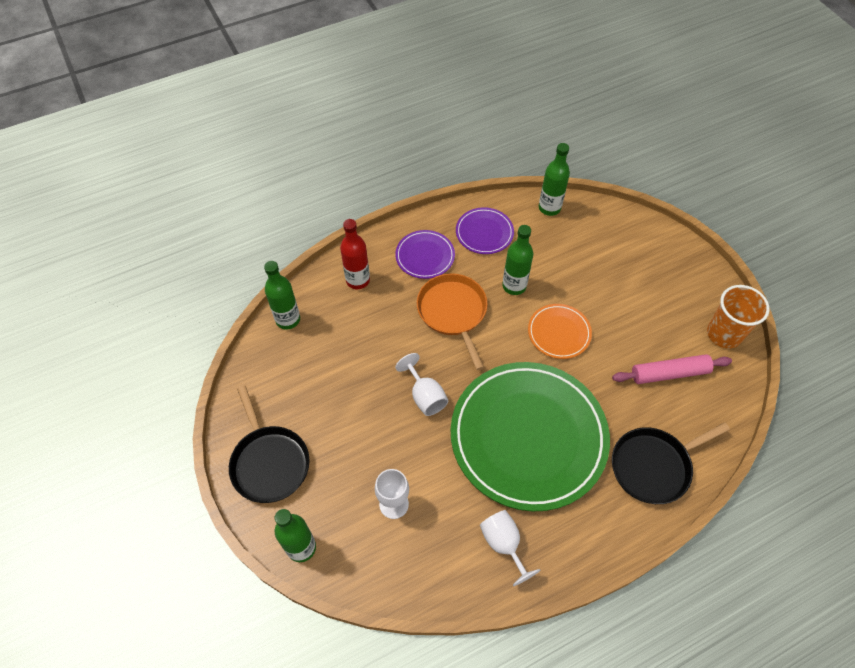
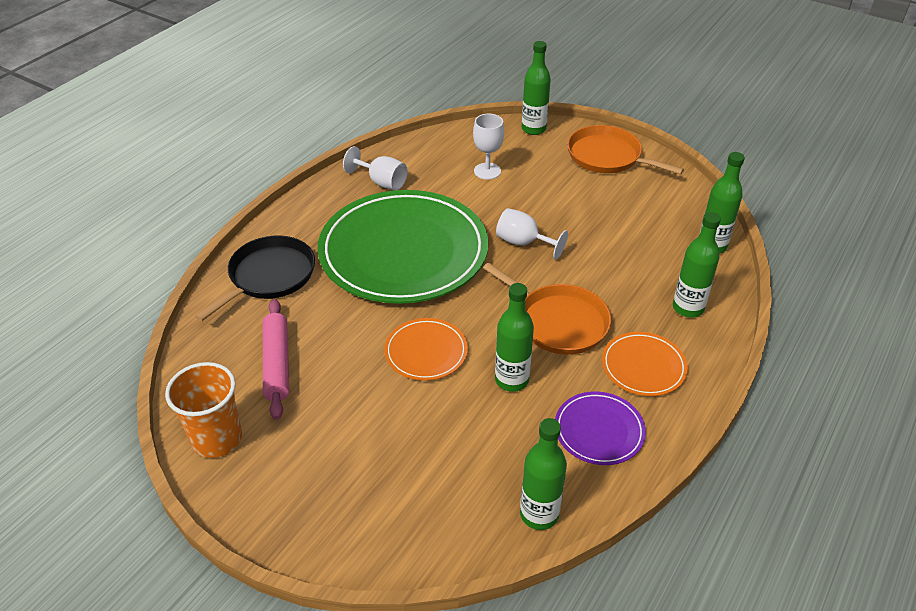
camera: 150 degrees right, 15 degrees down
black pan [229,385,310,503] -> orange pan [567,125,684,175]
red bottle [340,219,370,289] -> green bottle [673,212,721,318]
purple plate [395,230,455,279] -> orange plate [602,332,688,396]
pink rolling pin [612,354,732,384] -> pink rolling pin turned 60 degrees counterclockwise [263,299,289,420]

